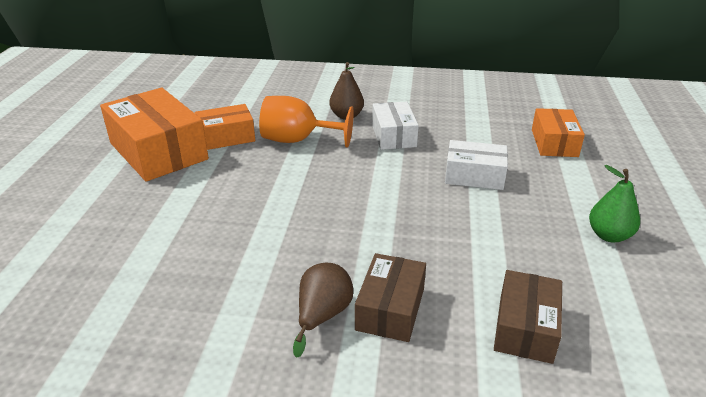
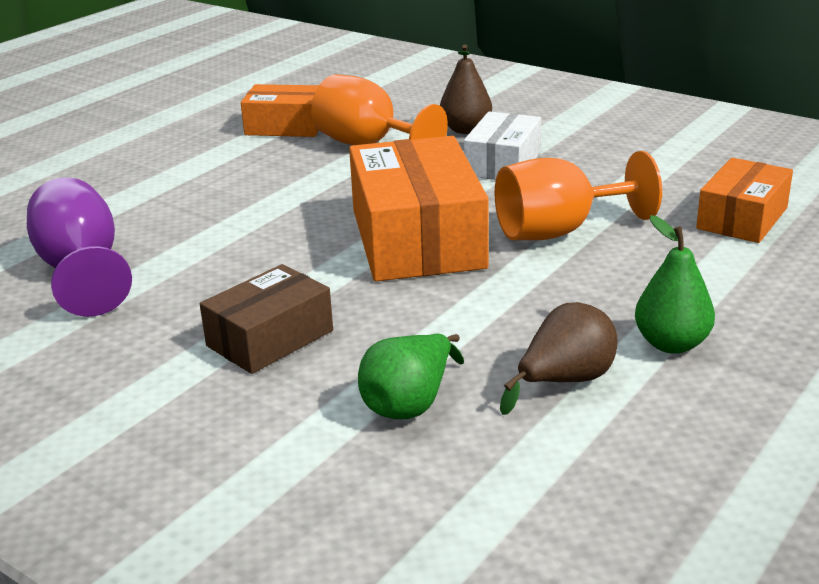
camera: 30 degrees right, 5 degrees down
orange box [100,88,209,182] -> orange box moved to [349,136,489,281]
brown pear [293,263,353,358] -> brown pear moved to [500,302,617,415]
white box [445,140,508,190] -> orange goblet [495,151,662,240]
brown box [494,270,562,364] -> green pear [358,333,464,419]
none -> purple goblet [27,178,132,317]

